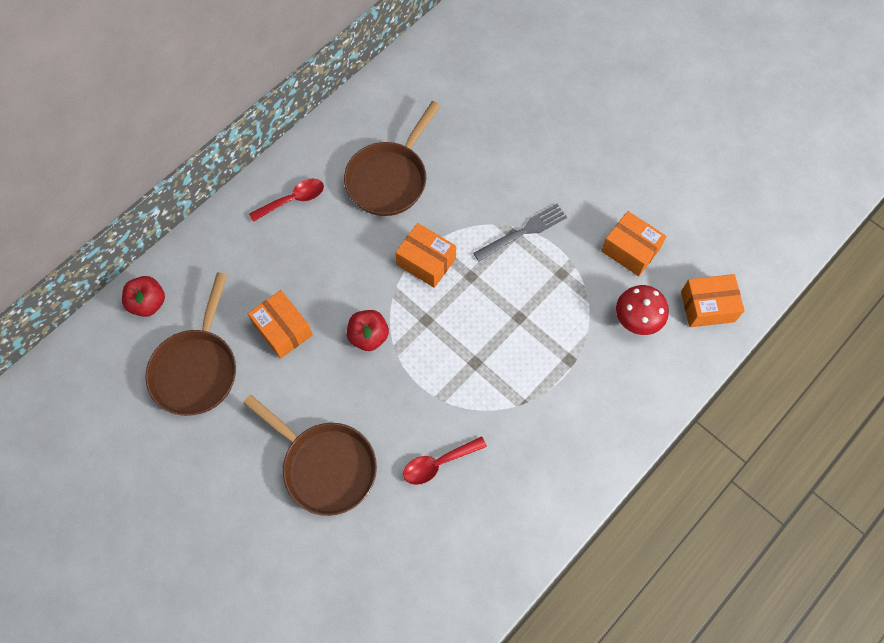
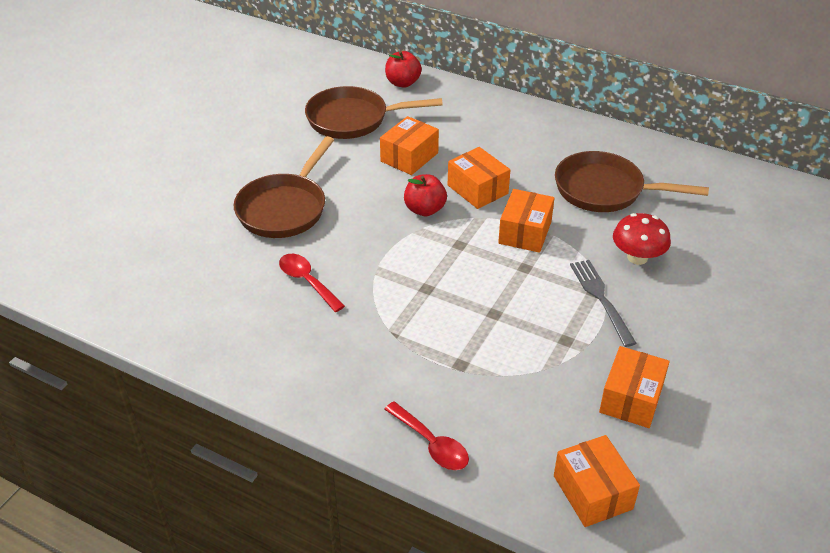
camera: 75 degrees right, 25 degrees down
red spoon [249,179,324,222] -> red spoon moved to [384,401,469,470]
grey fork [473,204,567,261] -> grey fork turned 150 degrees counterclockwise [570,260,637,347]
red mushroom [616,285,669,335] -> red mushroom moved to [613,213,671,265]
none -> orange box [448,147,510,209]

